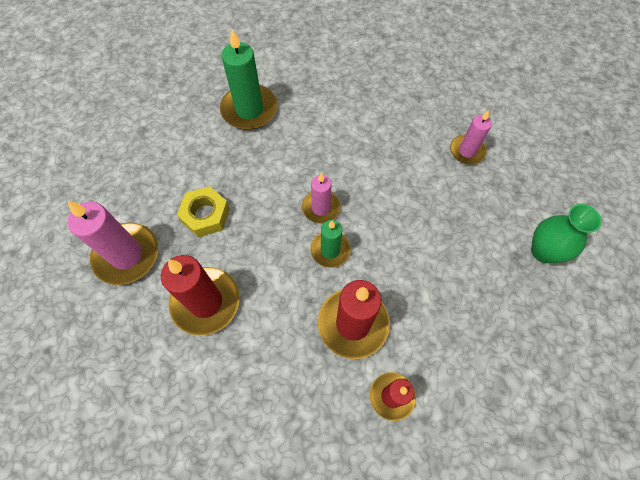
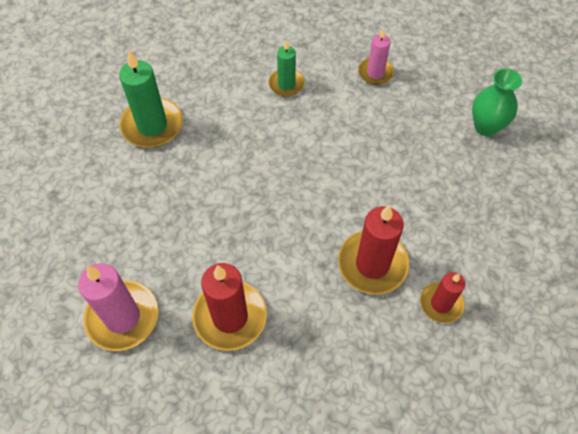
camera: 30 degrees left, 5 degrees down
yellow nut [177,186,230,237] -> none
pink candle [302,173,340,224] -> none
green candle [310,220,351,268] -> green candle moved to [268,40,305,97]

